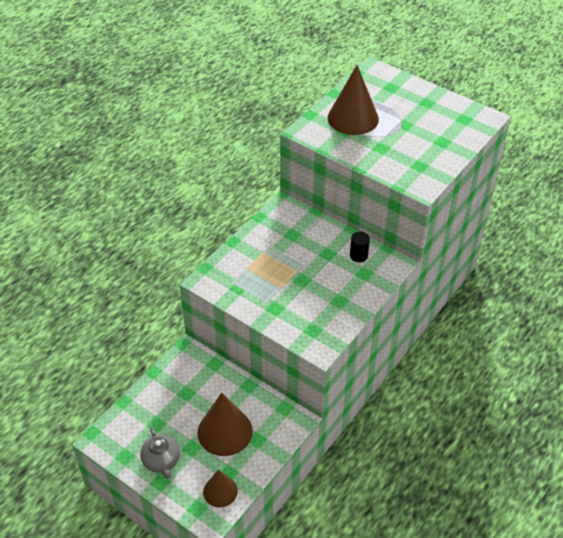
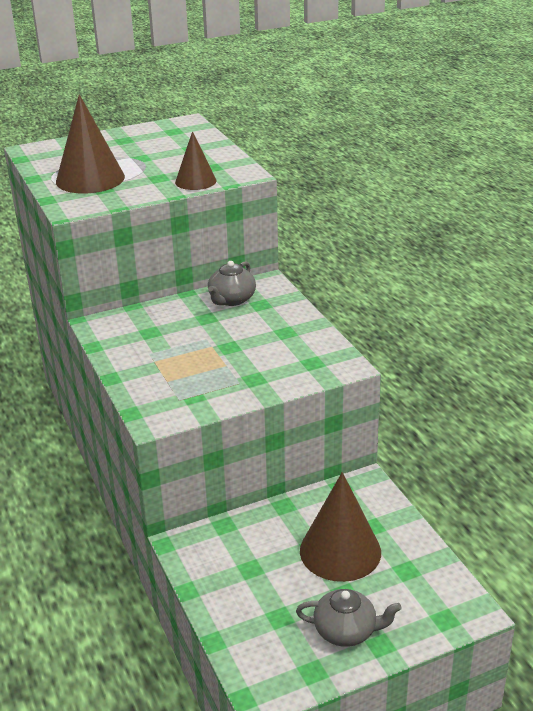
camera: 60 degrees left, 15 degrees down
brown cone [203,470,238,507] -> brown cone moved to [175,131,217,190]
black cylinder [350,232,370,262] -> grey teapot [208,261,256,306]

